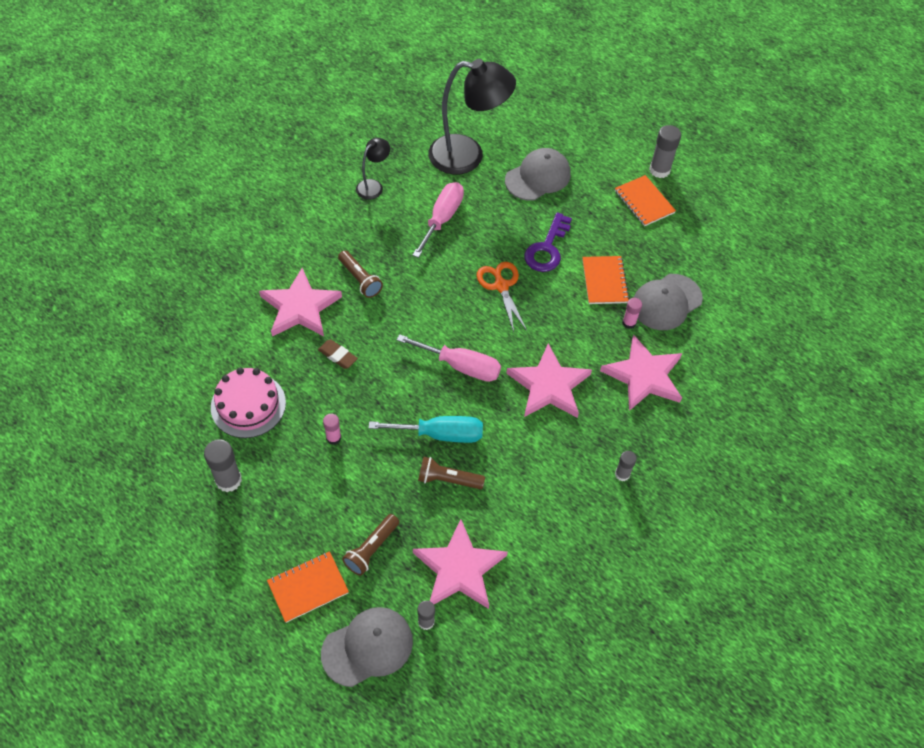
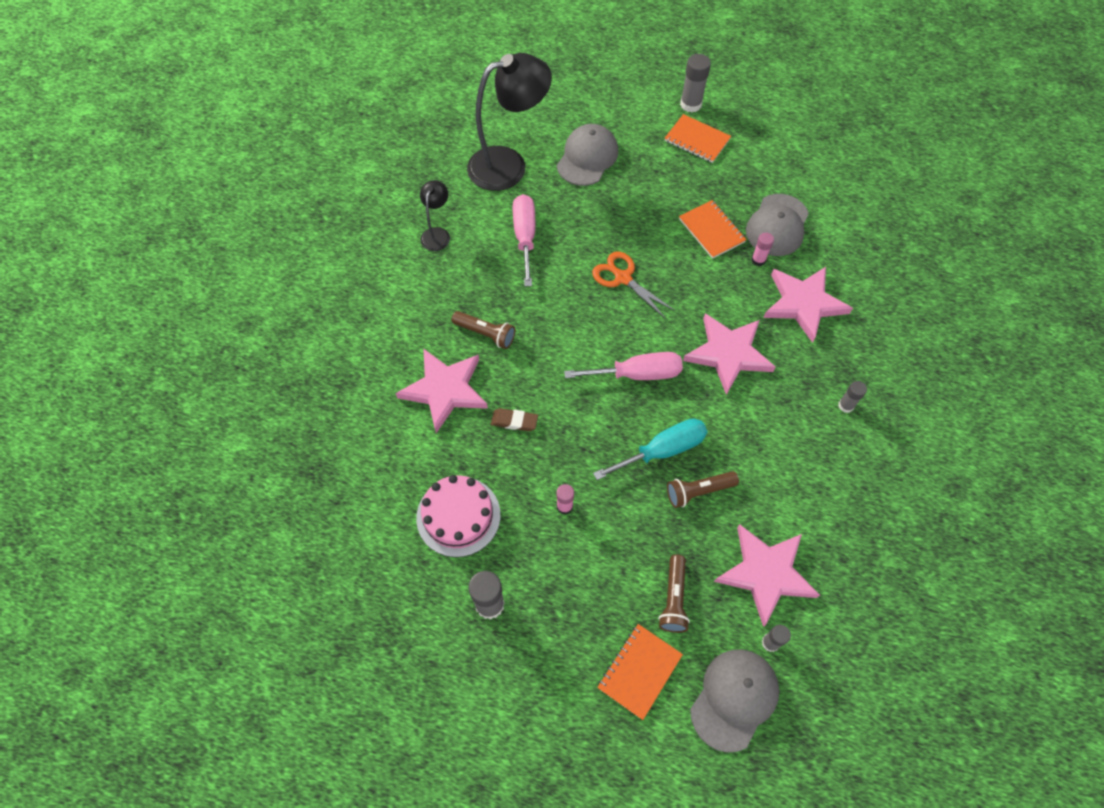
camera: 25 degrees left, 5 degrees up
purple key [524,212,572,272] -> none

